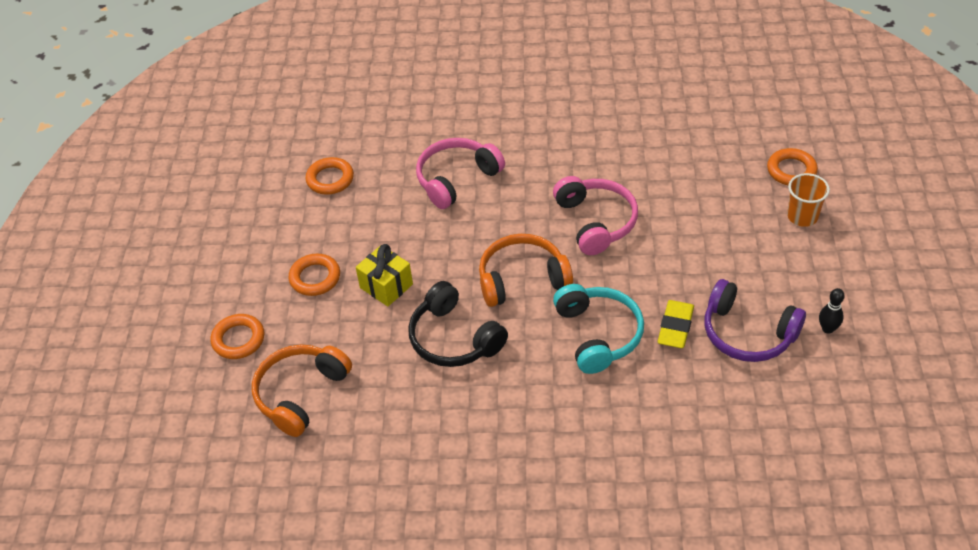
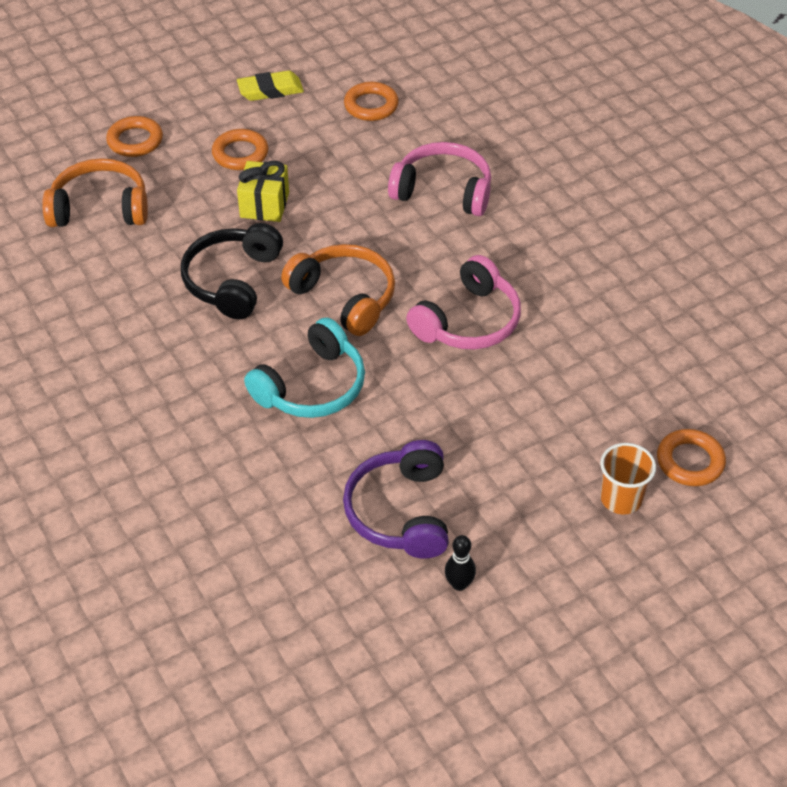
camera: 55 degrees right, 0 degrees up
yellow eraser [658,300,694,348] -> yellow eraser moved to [237,71,304,101]

